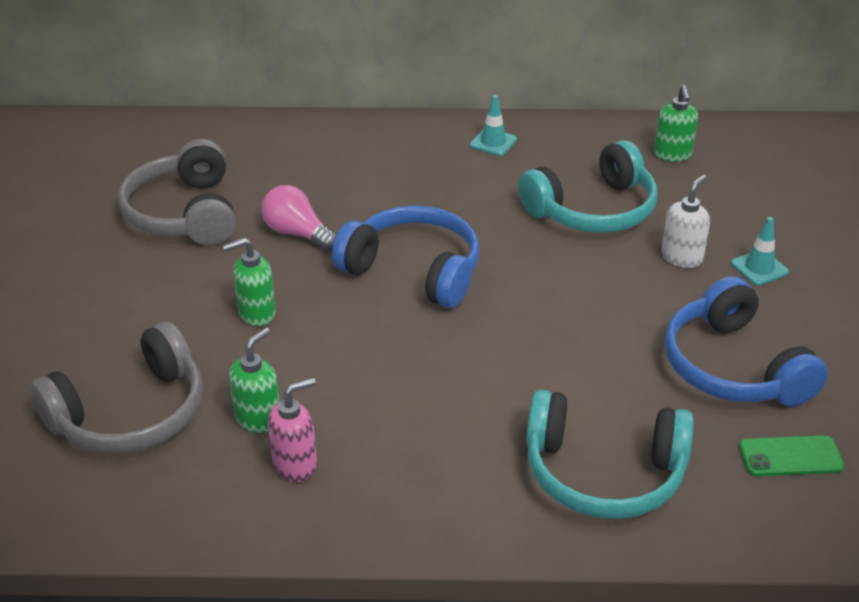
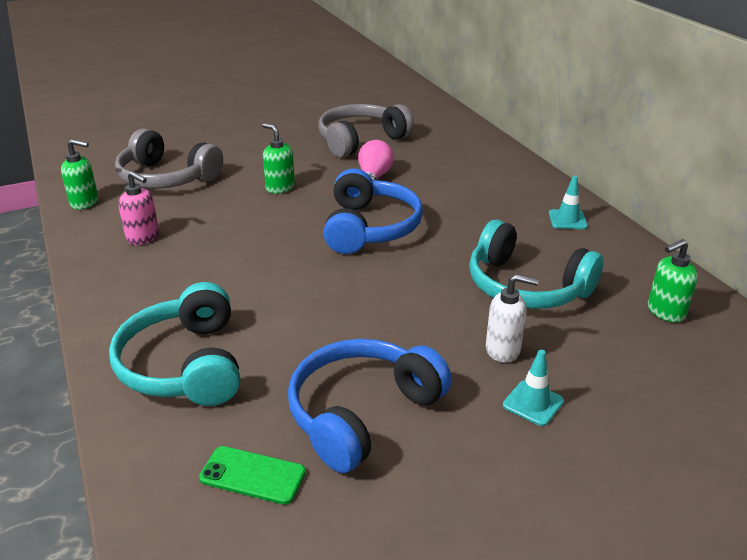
camera: 65 degrees right, 5 degrees down
green soap dispenser [229,327,280,433] -> green soap dispenser moved to [61,139,98,210]
green phone [739,435,844,476] -> green phone turned 45 degrees counterclockwise [199,446,306,505]

